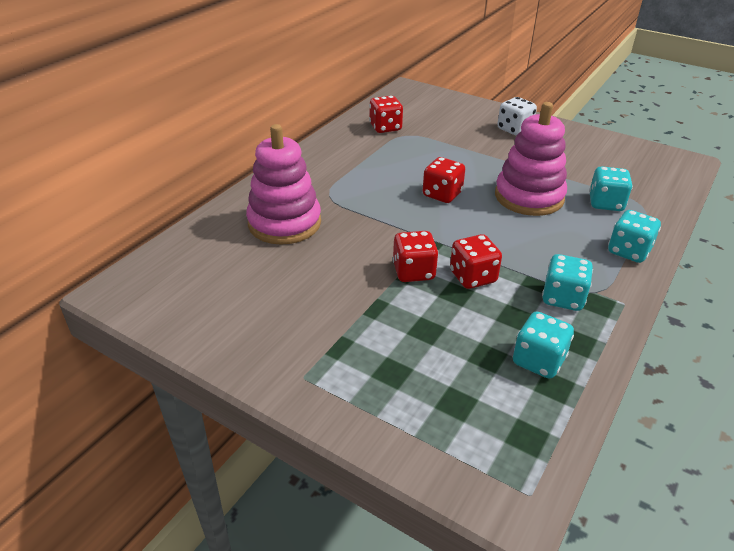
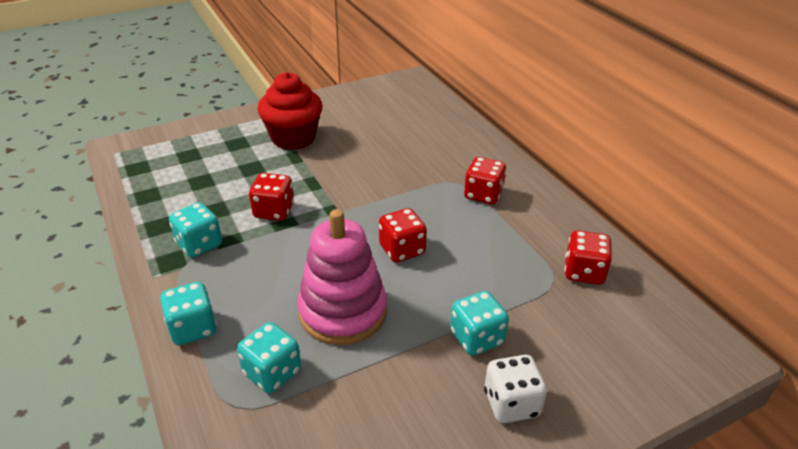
camera: 120 degrees right, 0 degrees up
pink stacking toy [246,124,321,245] -> none
red dice [393,231,439,282] -> red dice moved to [464,157,507,204]
turquoise dice [513,311,574,379] -> turquoise dice moved to [450,291,509,356]
none -> red cupcake [257,72,322,150]

